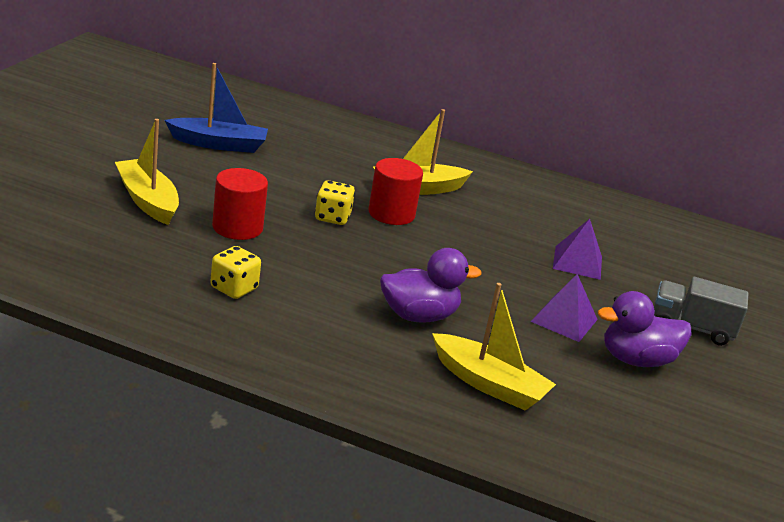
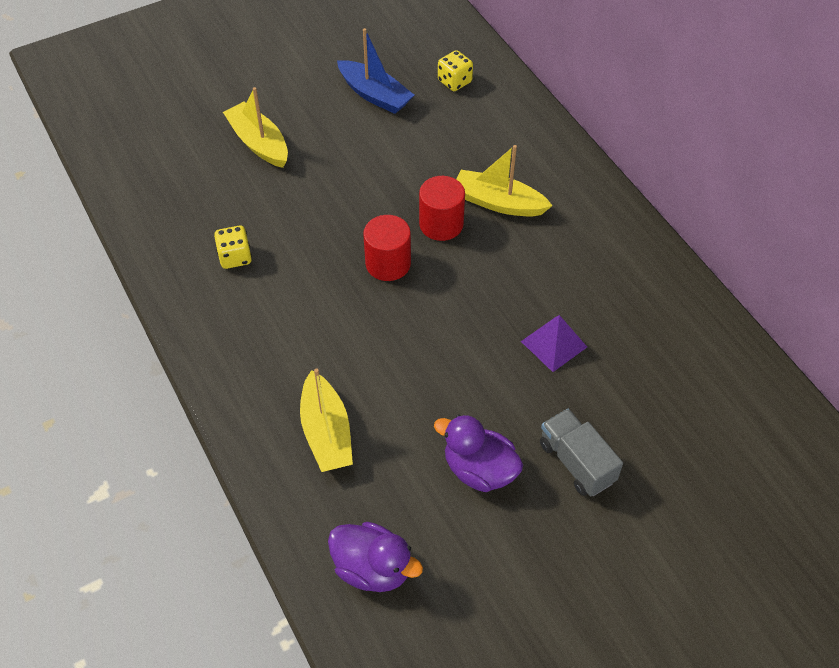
camera: 45 degrees right, 25 degrees up
yellow boat [115,119,179,225] -> yellow boat turned 45 degrees counterclockwise [223,87,288,168]
red cylinder [212,168,268,240] -> red cylinder moved to [363,215,411,281]
yellow dice [315,180,355,225] -> yellow dice moved to [438,50,473,91]
purple duck [380,248,482,323] -> purple duck moved to [328,522,423,592]
purple pyramid [531,274,598,342] -> none

